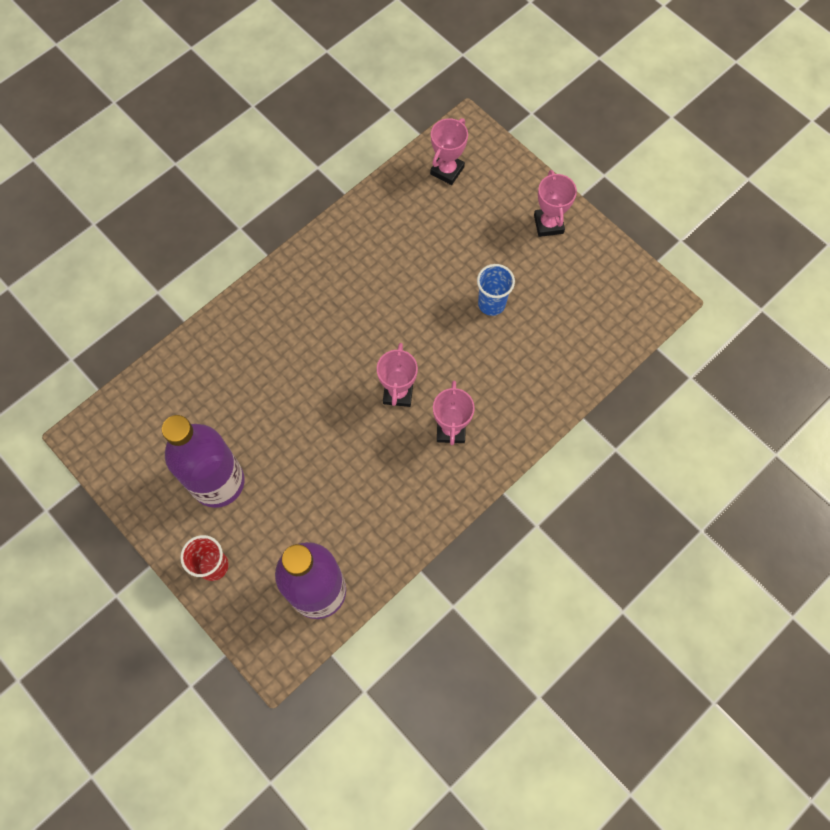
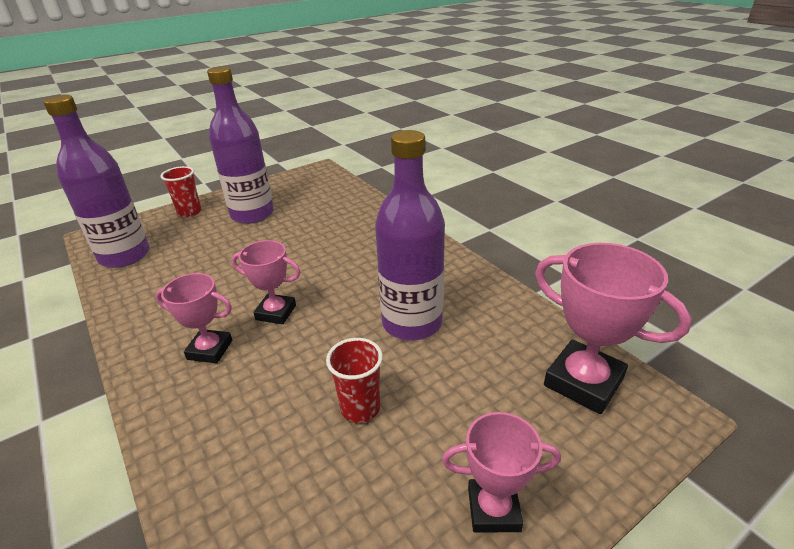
camera: 100 degrees right, 35 degrees down
pink trophy [430,118,468,185] -> pink trophy [535,243,691,414], size x1.59
blue cup [477,264,515,316] -> red cup [326,338,383,423]
none -> purple bottle [375,130,445,341]

